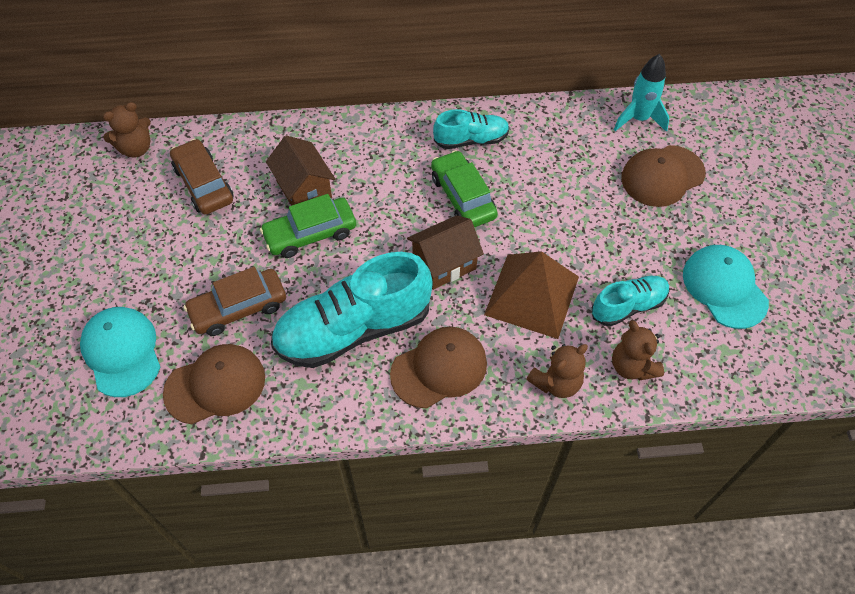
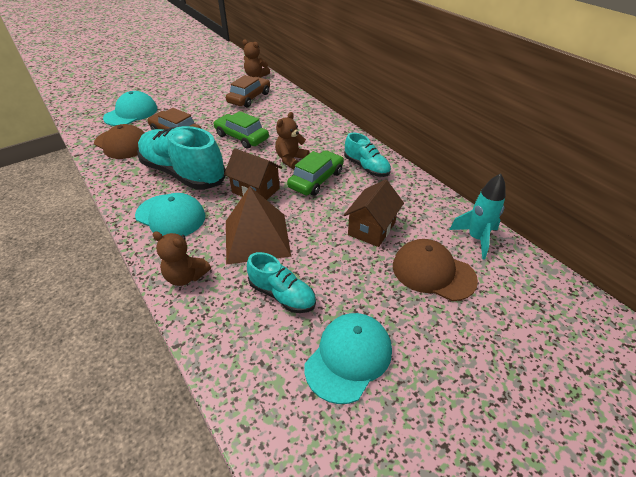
camera: 60 degrees right, 15 degrees down
brown house [266,136,335,206] -> brown house moved to [344,179,404,247]
brown cap [390,327,487,408] -> turquoise cap [135,193,205,236]
brown teddy bear [612,320,664,381] -> brown teddy bear moved to [275,112,309,169]

